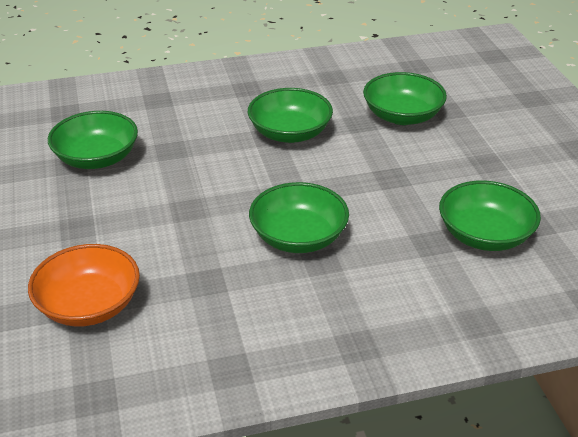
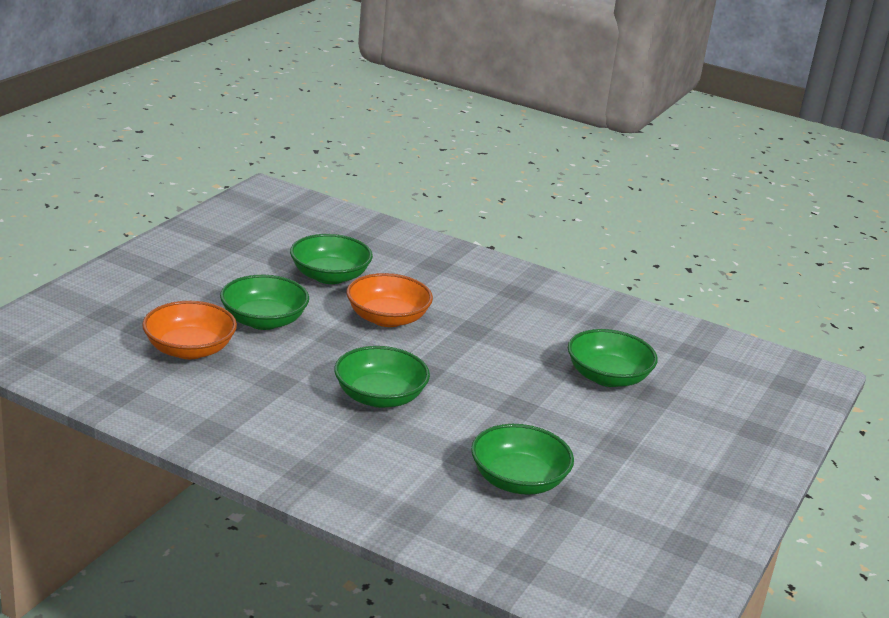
camera: 40 degrees right, 10 degrees down
green bowl [248,88,333,143] -> green bowl moved to [220,275,309,330]
none -> orange bowl [347,273,433,327]

